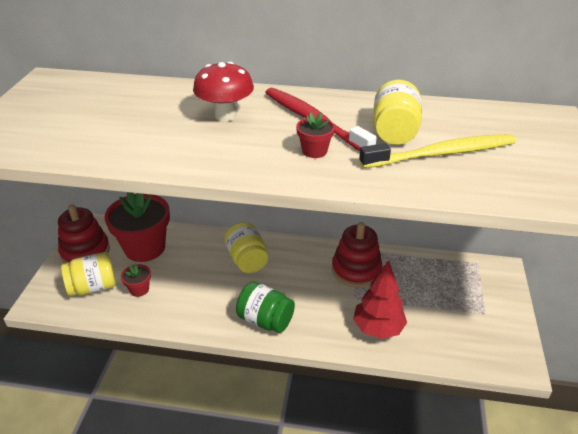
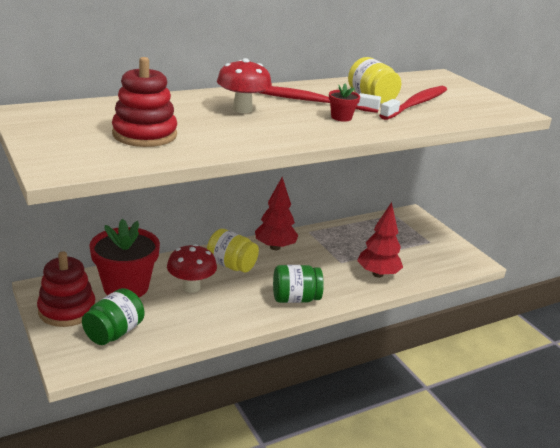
camera: 40 degrees left, 10 degrees down
yellow jar [61,252,116,296] -> green jar [82,288,144,345]
red flower pot [121,263,151,297] -> none
red stacking toy [332,222,382,288] -> red stacking toy moved to [112,57,177,147]
yellow toothbrush [359,134,516,168] -> red toothbrush [379,86,447,120]
none -> red mushroom [167,244,217,293]
none -> red tree [255,177,299,250]

